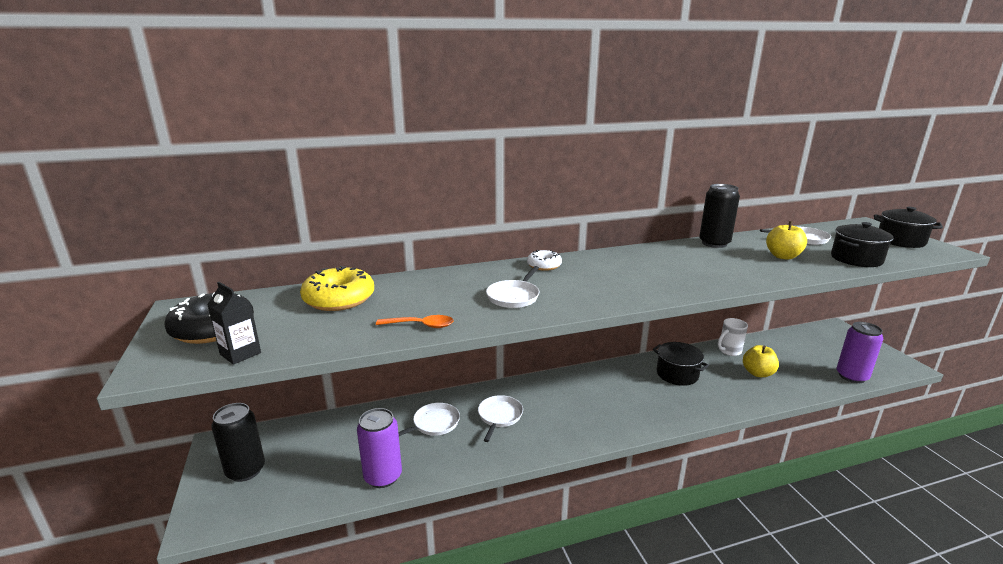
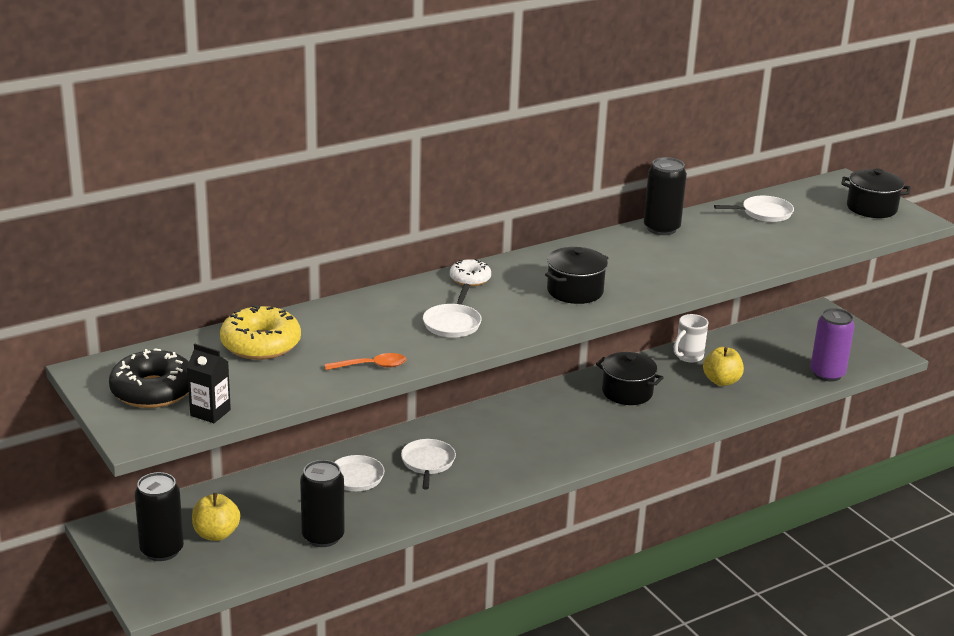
camera: 15 degrees left, 5 degrees up
purple can [357,408,402,488] -> black can [300,460,345,547]
yellow apple [766,221,807,260] -> yellow apple moved to [192,493,240,541]
black pot [831,222,894,267] -> black pot moved to [545,247,608,304]

